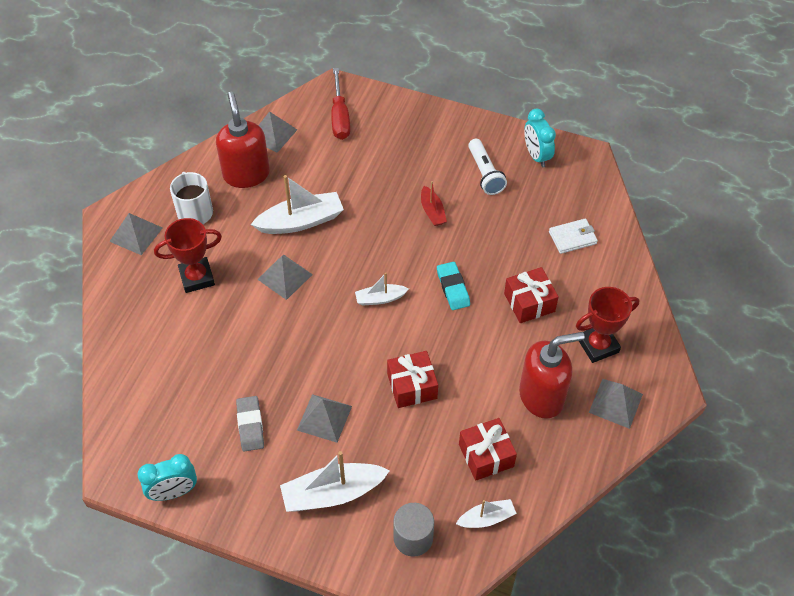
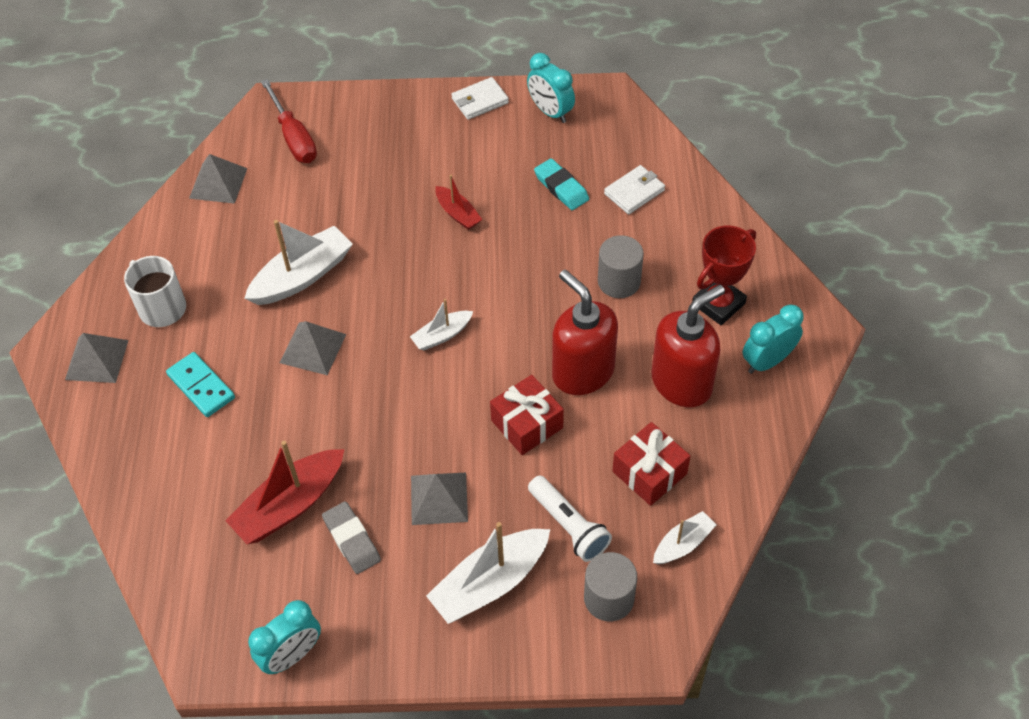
camera: 20 degrees left, 0 degrees up
red trophy [154,218,222,293] -> turquoise domino [166,352,235,417]
red soap dispenser [216,92,270,188] -> red soap dispenser moved to [552,270,618,395]
turquoise eraser [437,262,470,310] -> turquoise eraser moved to [534,158,589,210]
white flashlight [468,139,507,195] -> white flashlight moved to [528,476,612,562]
red gift [504,267,559,323] -> grey cylinder [598,235,644,298]
grey pyramid [589,379,643,429] -> turquoise clock [743,305,803,374]
none -> red boat [225,441,344,544]
none -> white wallet [451,77,509,120]

